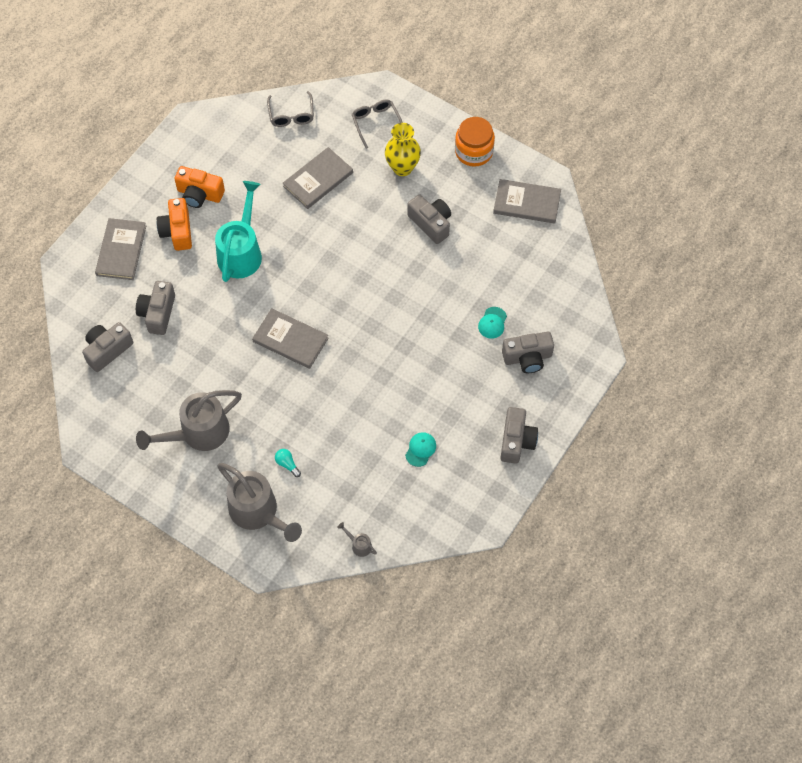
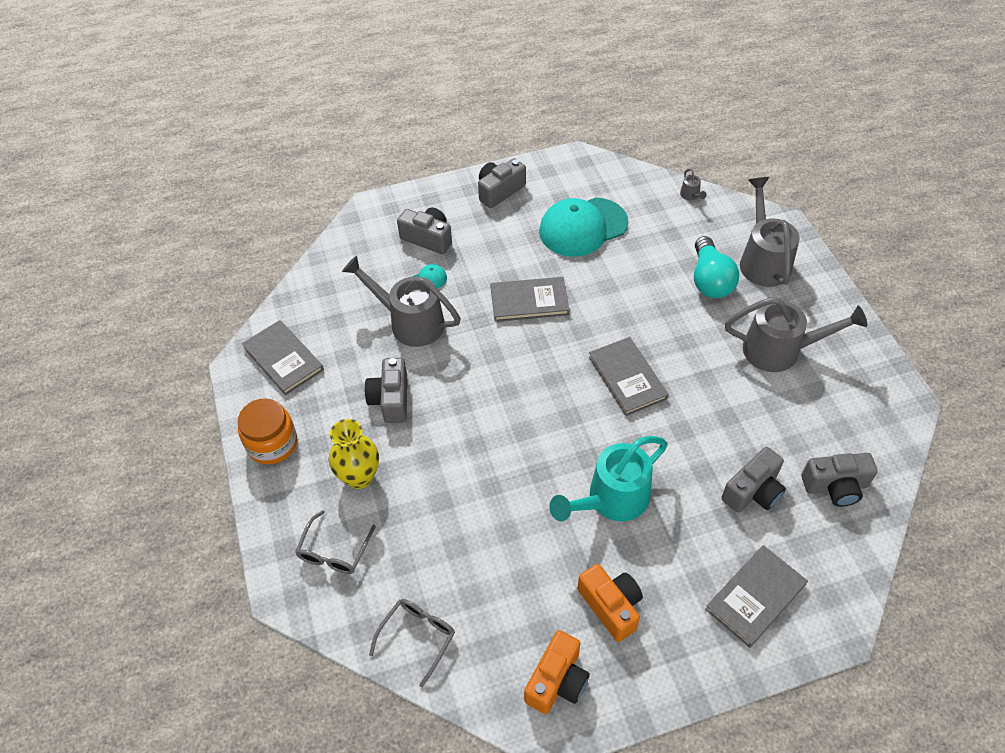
camera: 140 degrees left, 10 degrees down
orange camera [156,198,192,251] -> orange camera moved to [524,630,590,714]
turquoise light bulb [275,449,301,477] -> turquoise light bulb [694,236,739,298], size x2.32
grey book [283,147,353,209] -> grey book moved to [490,277,569,322]
turquoise cap [405,432,436,467] -> turquoise cap [539,198,628,257], size x2.40
none -> grey watering can [342,256,461,347]

